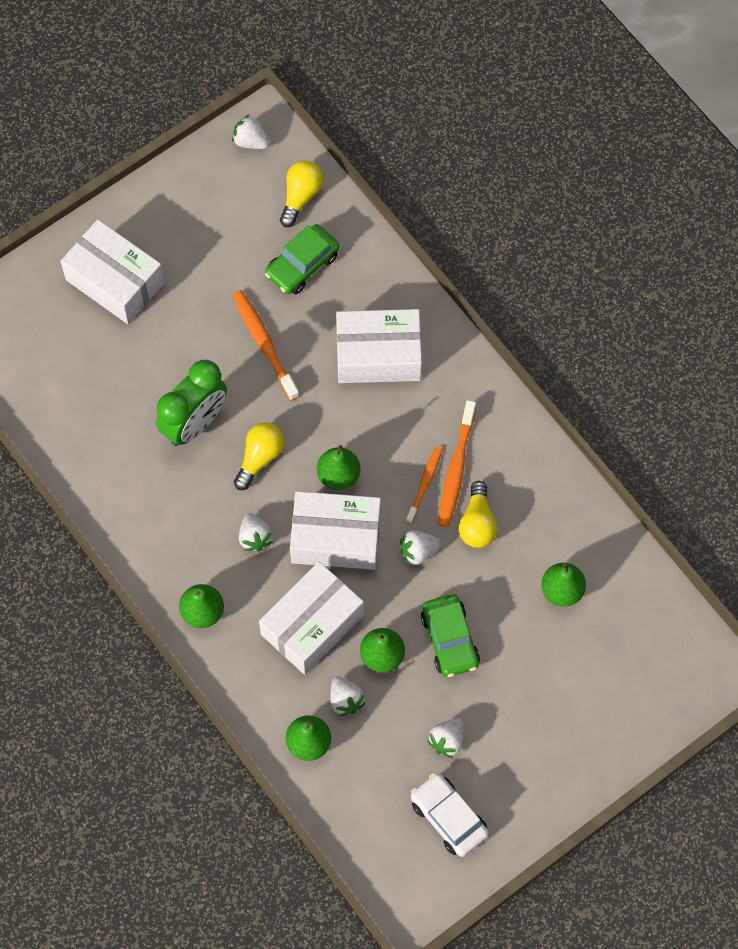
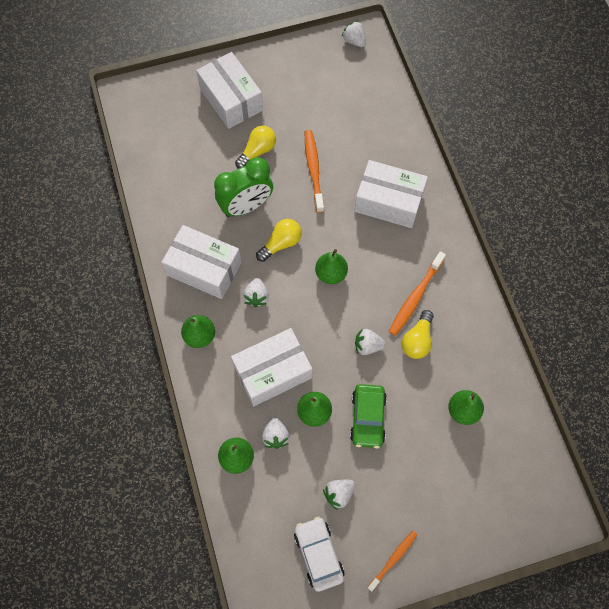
camera: 20 degrees right, 0 degrees up
green car [265,224,339,294] -> none
yellow light bulb [280,160,323,227] -> yellow light bulb moved to [235,126,276,169]
white box [290,491,381,570] -> white box moved to [162,225,242,299]
orange toothbrush [406,446,443,524] -> orange toothbrush moved to [367,531,417,591]

